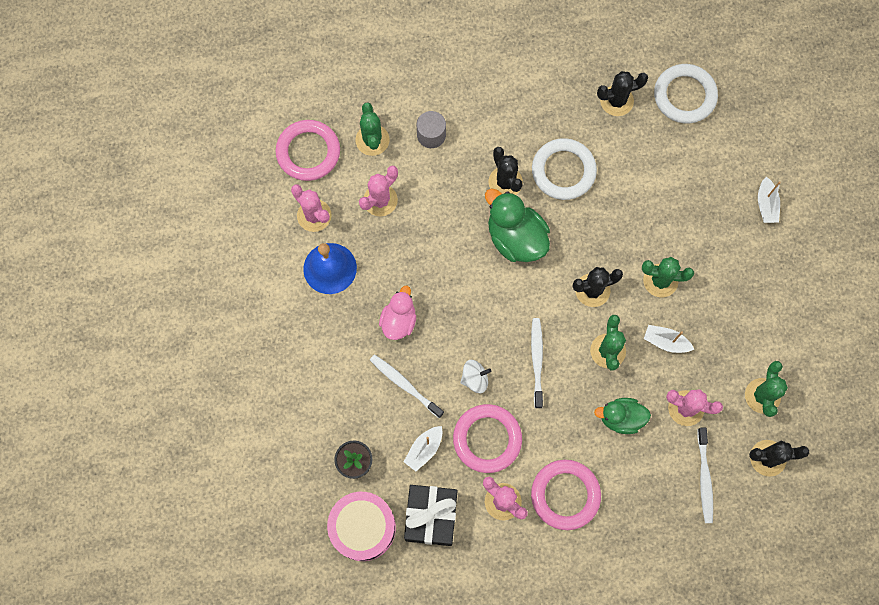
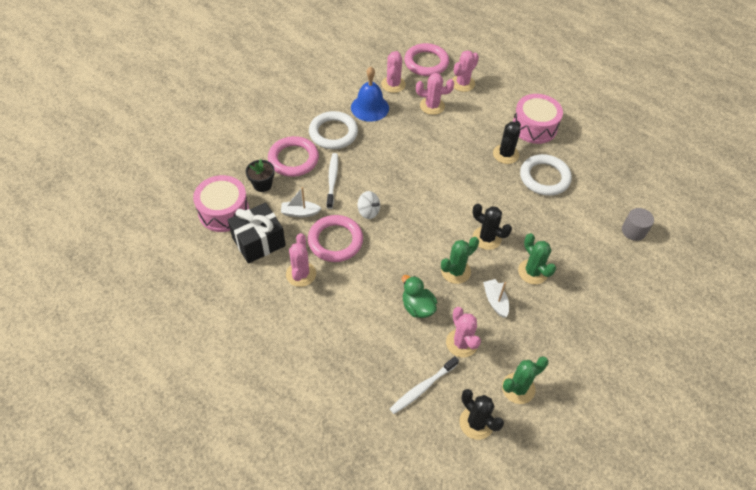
camera: 50 degrees right, 20 degrees down
green cactus [356,102,390,156] -> pink cactus [452,50,479,92]
pink duck [379,286,416,340] -> none
grey cylinder [417,111,446,148] -> grey cylinder moved to [622,208,654,241]
green duck [485,188,550,262] -> none
white toothbrush [531,318,543,408] -> none
pink ring [531,460,601,530] -> pink ring moved to [268,136,319,177]
black cactus [597,71,648,116] -> none
white ring [654,64,718,123] -> white ring moved to [309,111,358,149]
white boat [758,177,781,223] -> none
none -> pink drum [513,94,563,144]

